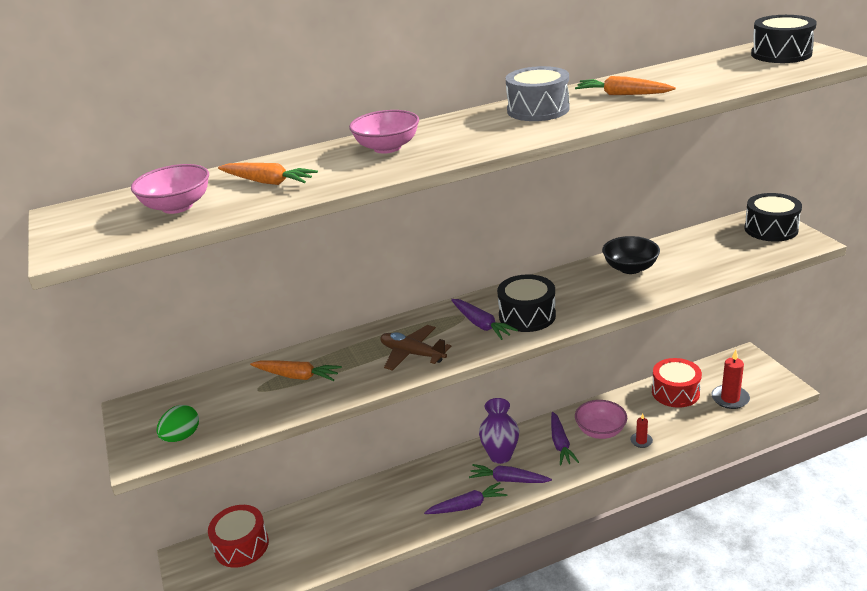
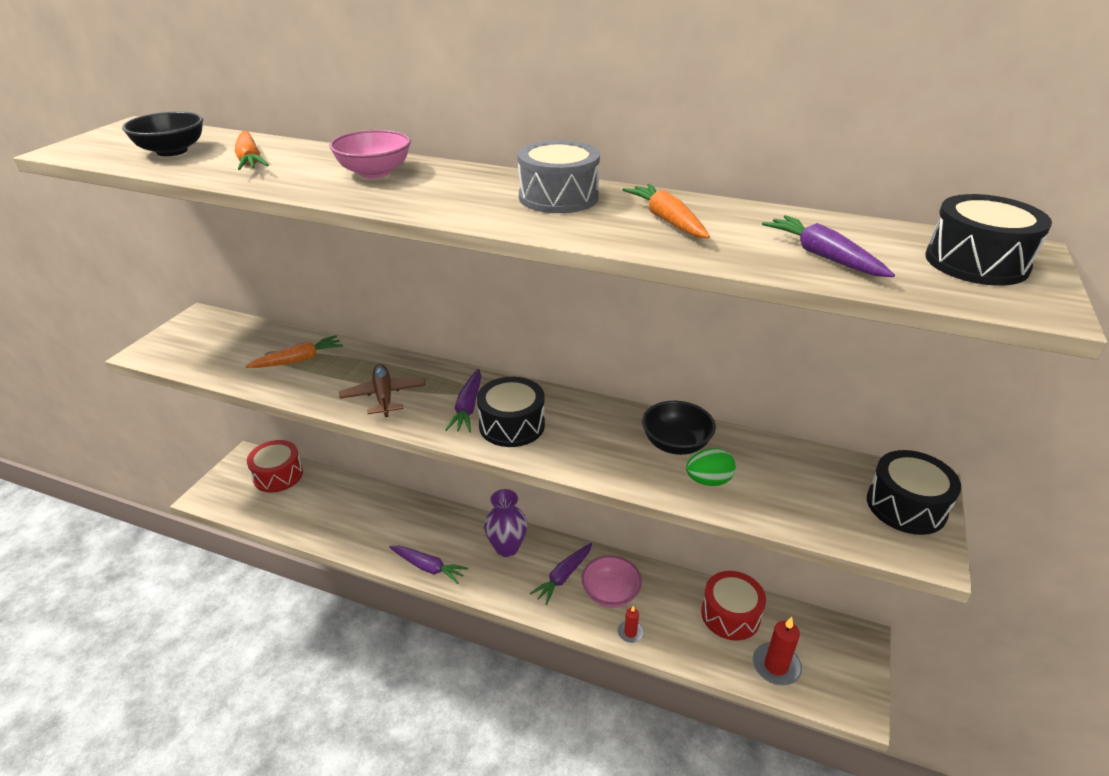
camera: 40 degrees right, 5 degrees up
pink bowl [131,164,209,214] -> black bowl [122,112,203,156]
green egg [156,405,199,442] -> green egg moved to [686,448,736,486]
orange carrot [250,360,342,381] -> orange carrot turned 90 degrees counterclockwise [245,335,343,368]
purple carrot [469,464,552,483] -> purple carrot moved to [762,215,895,277]

